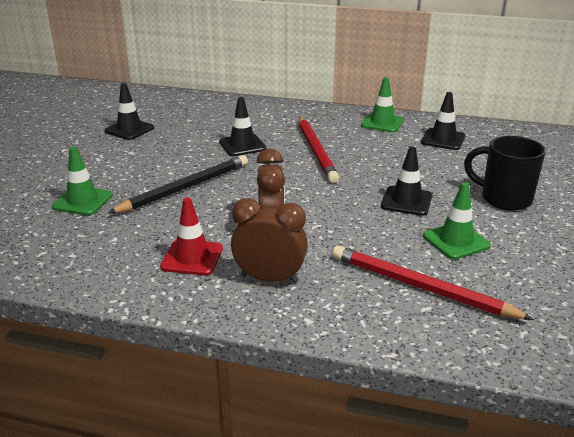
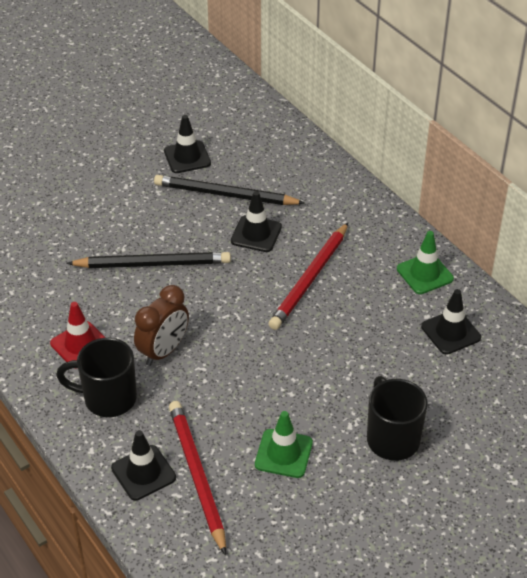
camera: 40 degrees right, 15 degrees up
green traffic cone [52,147,113,216] -> none
brown clock [231,198,308,283] -> black mug [56,338,137,417]
black traffic cone [381,147,432,216] -> black traffic cone moved to [111,430,176,501]
none -> black pencil [154,175,305,205]

